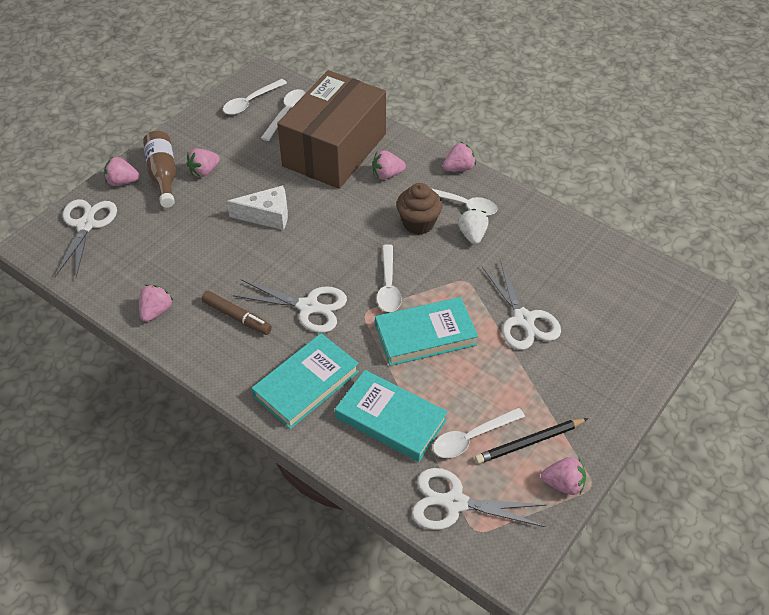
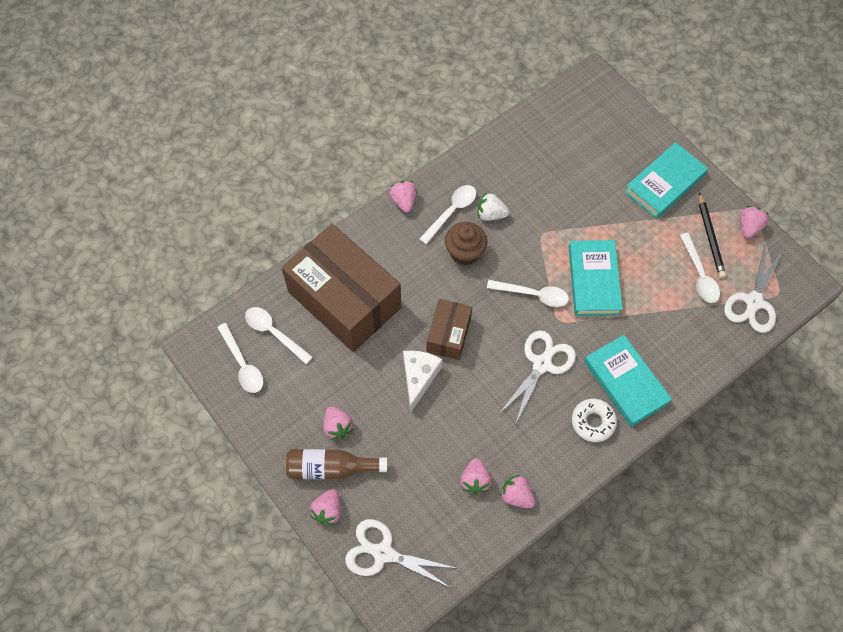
camera: 75 degrees left, 15 degrees up
brown marker [202,291,272,335] -> none
turquoise book [335,370,448,462] -> turquoise book moved to [625,142,708,219]
pink strawberry [372,150,406,180] -> pink strawberry moved to [460,458,492,494]
white scissors [482,260,561,350] -> none
none -> brown box [427,299,472,360]
none -> white donut [572,399,617,442]

